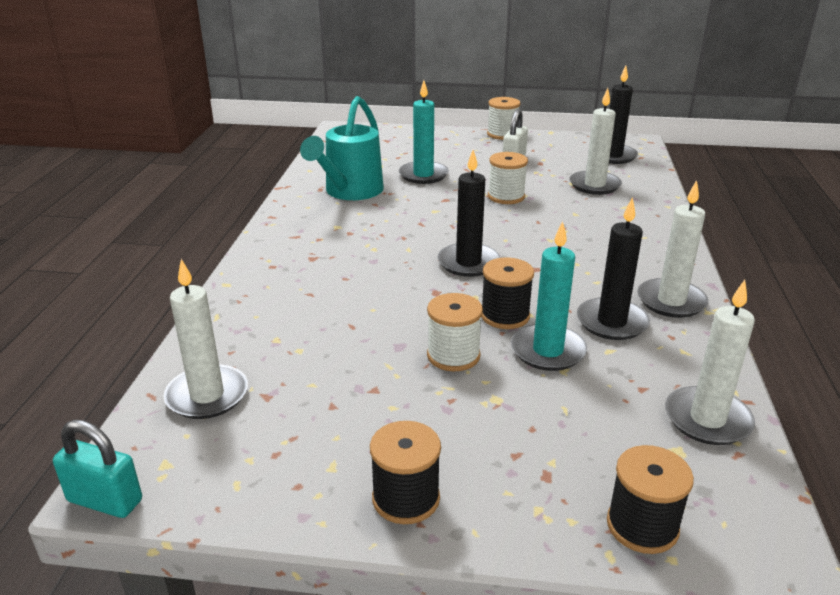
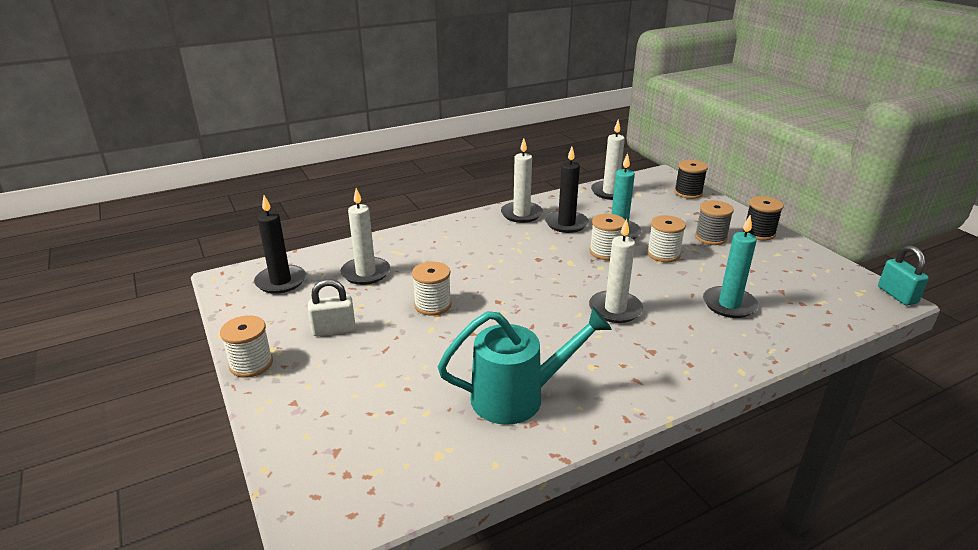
camera: 125 degrees left, 0 degrees up
white candle [163,259,248,419] -> white candle moved to [589,218,643,323]
turquoise candle [399,80,449,184] -> turquoise candle moved to [703,215,758,318]
black candle [438,150,500,277] -> none
black spool [481,257,534,329] -> white spool [590,213,625,260]
none -> grey spool [695,200,734,245]

